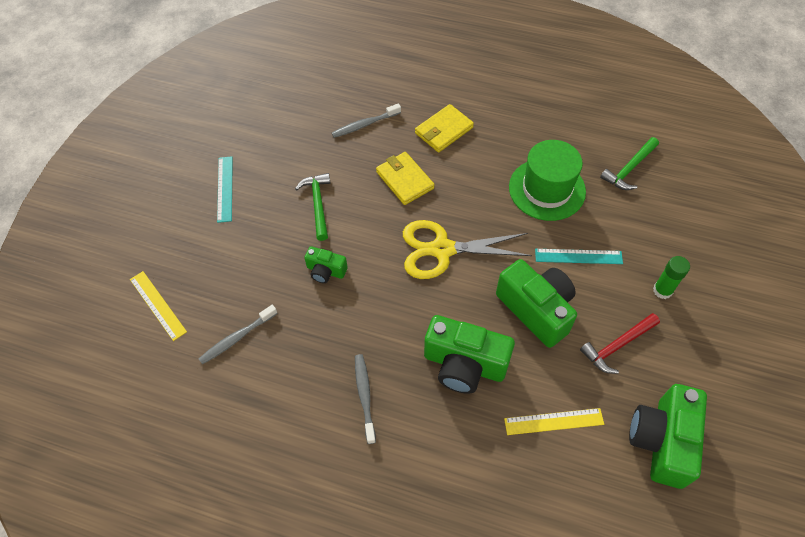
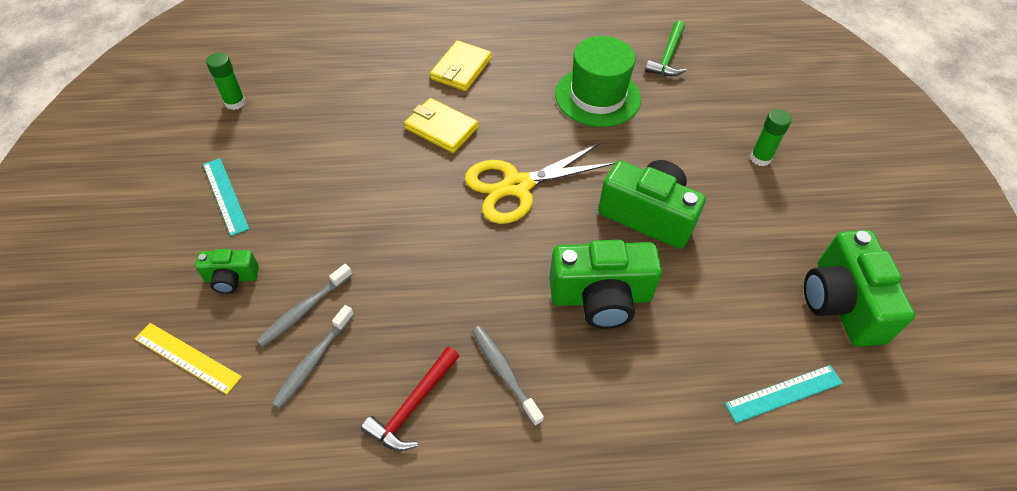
camera: 25 degrees left, 5 degrees down
green hammer [295,173,330,241] -> none
green camera [304,246,348,283] -> green camera moved to [195,249,259,294]
grey toothbrush [332,103,401,138] -> grey toothbrush moved to [256,264,352,347]
yellow ruler [504,408,604,435] -> none
turquoise ruler [535,249,623,264] -> turquoise ruler moved to [725,365,843,423]
red hammer [580,313,660,374] -> red hammer moved to [361,347,459,451]
none -> green glue stick [206,53,246,110]

